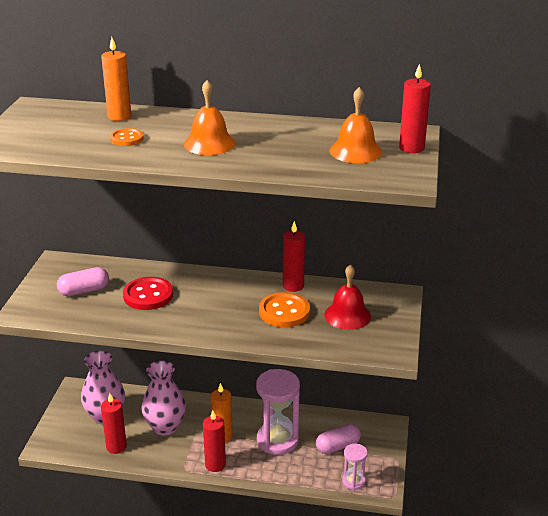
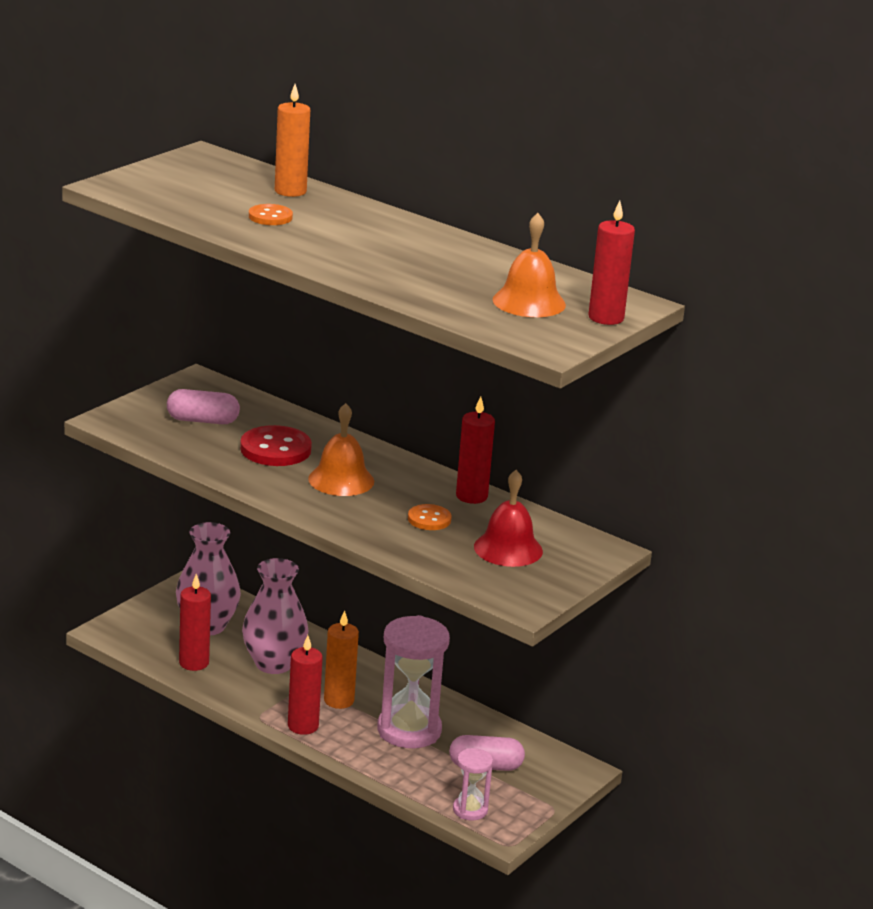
camera: 25 degrees right, 5 degrees down
orange bell [184,80,236,155] -> orange bell moved to [308,403,374,496]
orange button [259,292,310,327] -> orange button [408,504,452,530], size x0.59

